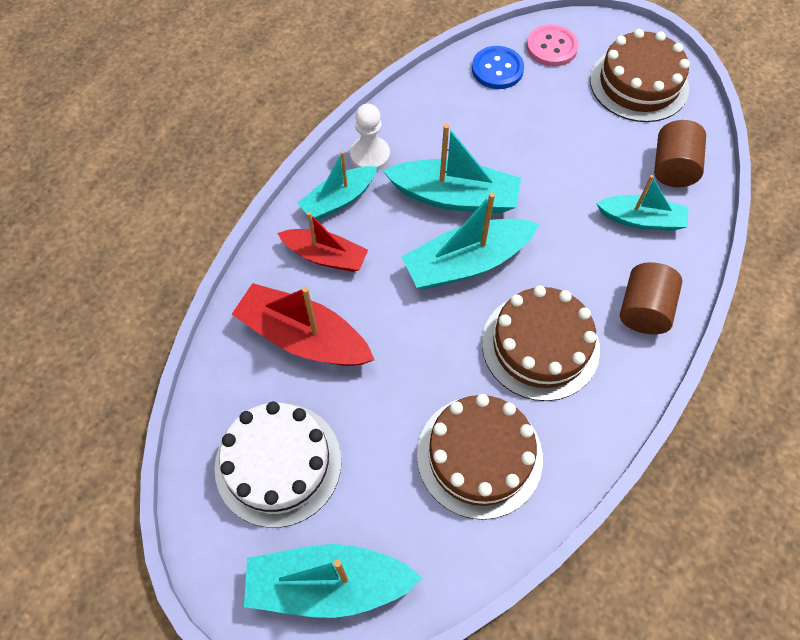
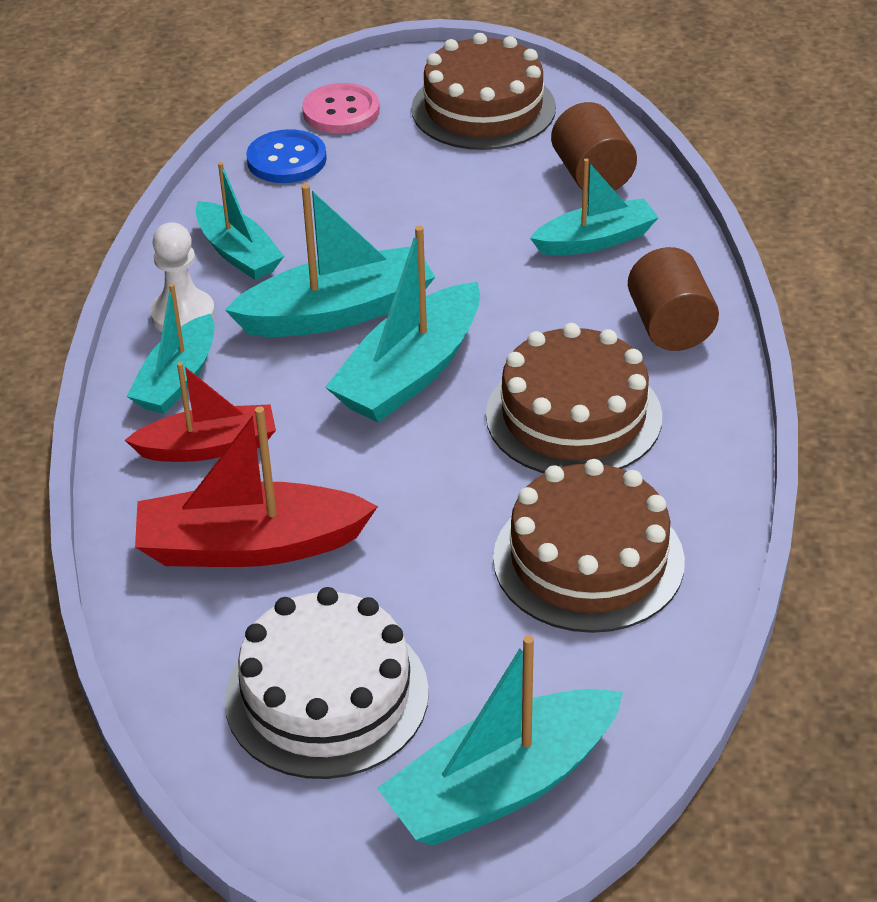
camera: 30 degrees left, 20 degrees down
none -> turquoise boat [195,162,284,280]

